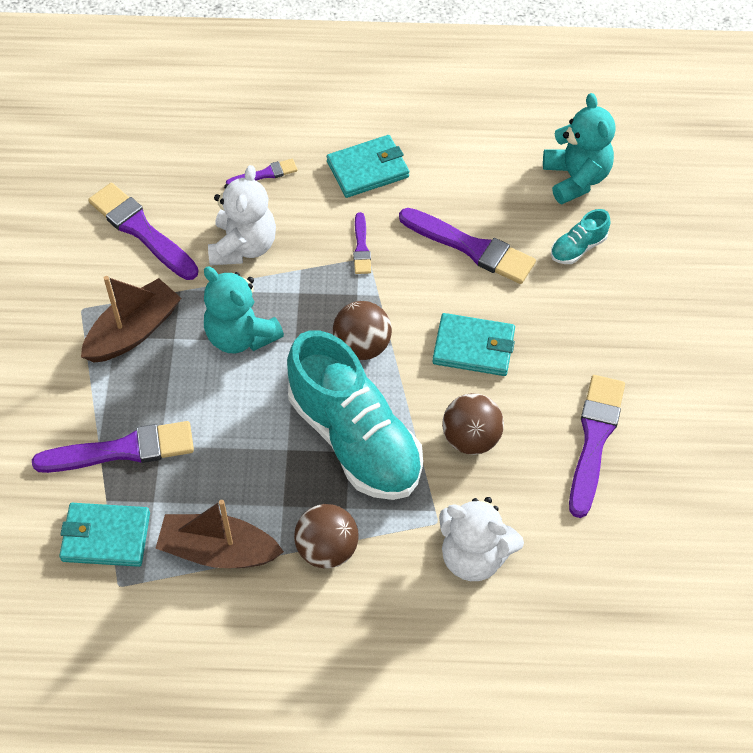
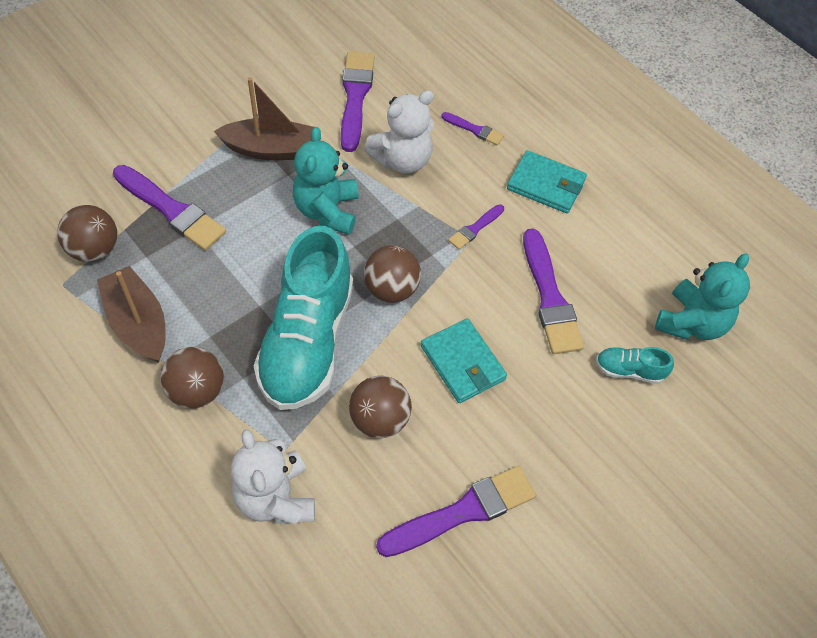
camera: 45 degrees right, 0 degrees up
turquoise wallet [59,503,150,567] -> brown ball [57,205,117,262]

